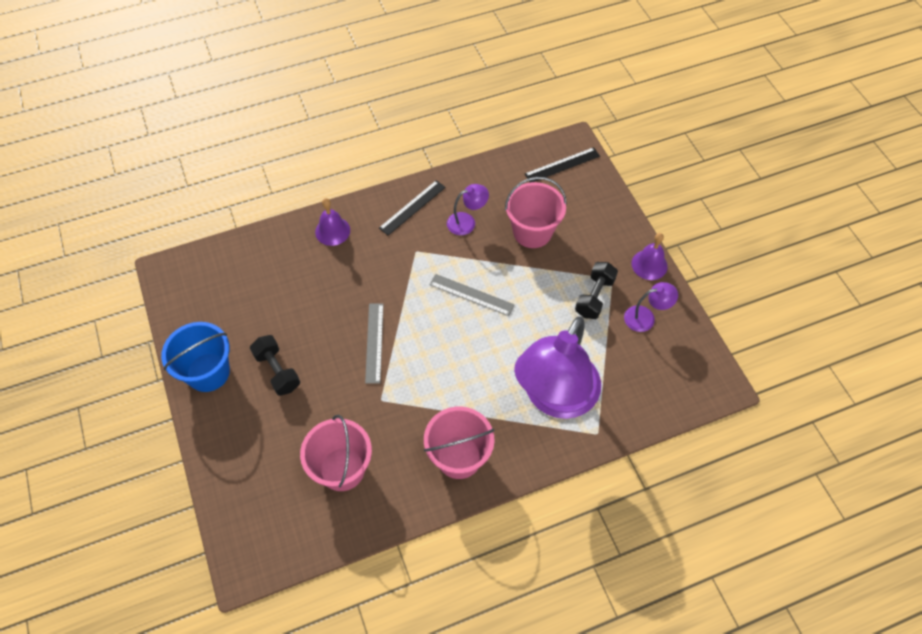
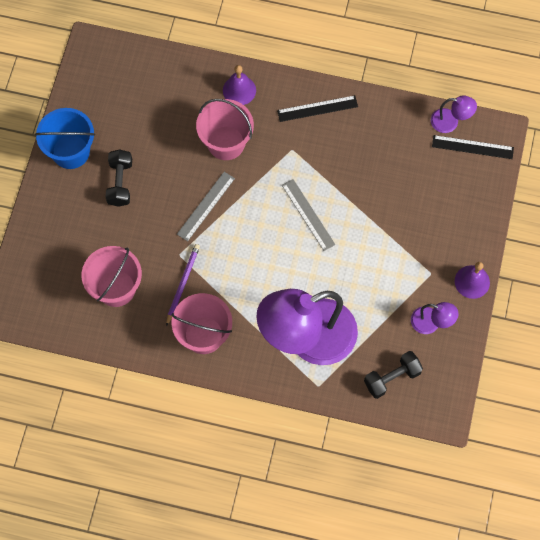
camera: 35 degrees right, 10 degrees up
purple lamp [447,184,489,235] -> purple lamp moved to [431,96,477,133]
pink bucket [505,177,567,248] -> pink bucket moved to [196,99,254,160]
black dumbbell [575,262,618,319] -> black dumbbell moved to [364,351,423,399]
none -> purple pencil [166,244,200,326]

